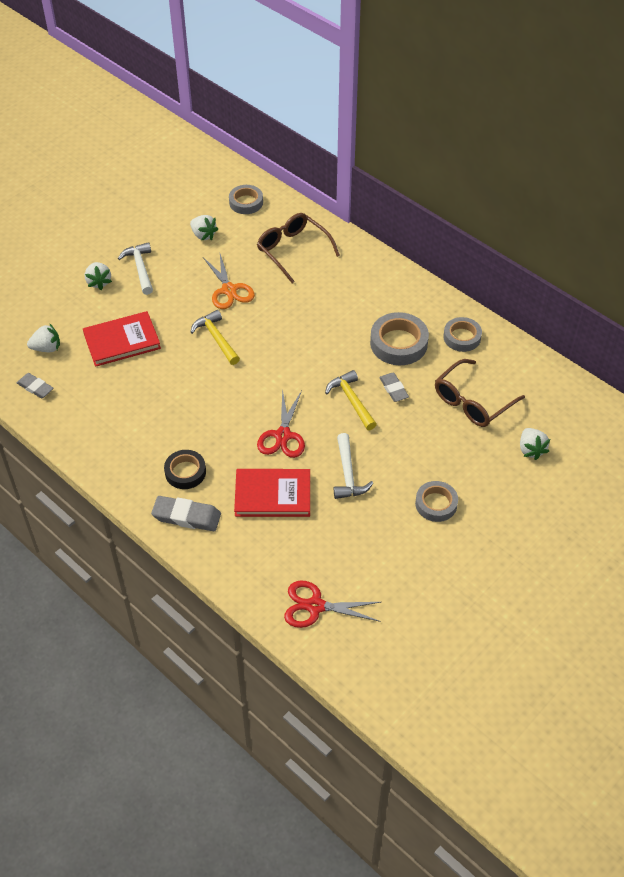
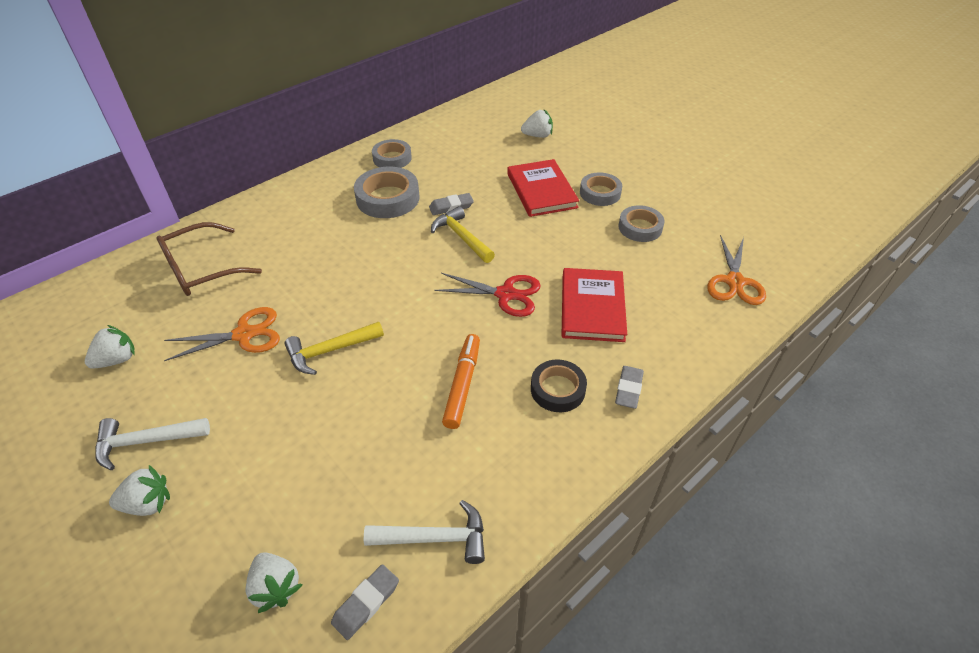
camera: 85 degrees left, 5 degrees down
white strawberry [27,323,60,352] -> white strawberry turned 150 degrees clockwise [246,552,302,613]
red book [83,311,161,367] -> red book moved to [507,159,579,217]
grey eraser [151,496,221,531] -> grey eraser [615,366,644,409], size x0.66
grey tape [229,185,263,214] -> grey tape moved to [619,205,664,242]
red scissors [284,581,381,628] -> orange scissors [707,235,766,305]
yellow hammer [325,370,377,430] -> yellow hammer turned 75 degrees clockwise [431,206,495,263]
white hammer [334,433,373,499] -> white hammer moved to [364,500,485,564]
brown glasses [435,359,525,427] -> none
none -> orange marker [442,334,480,429]

